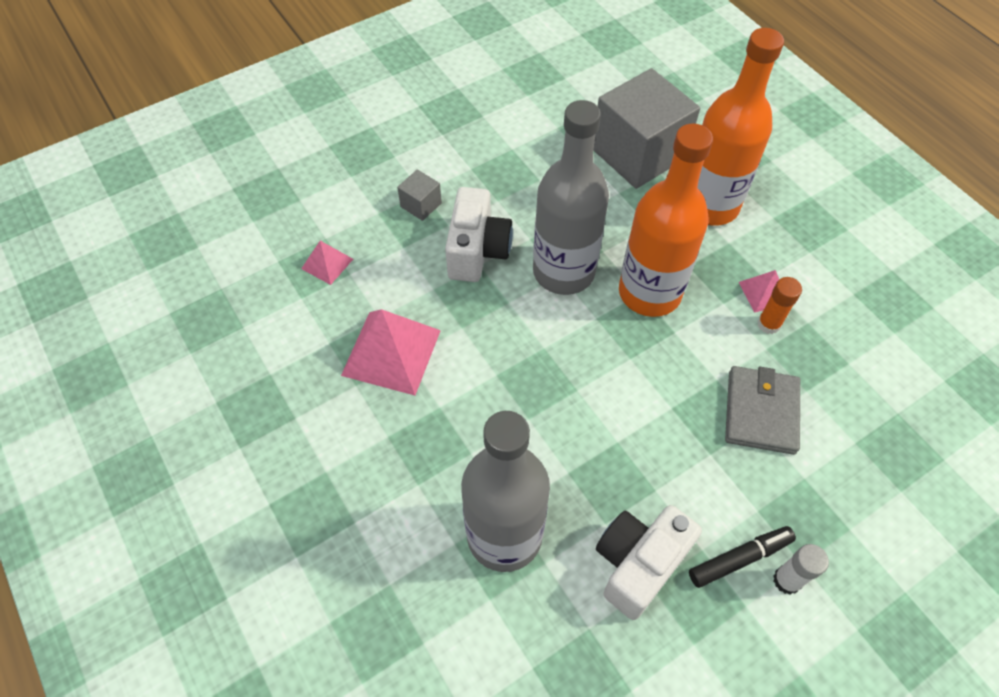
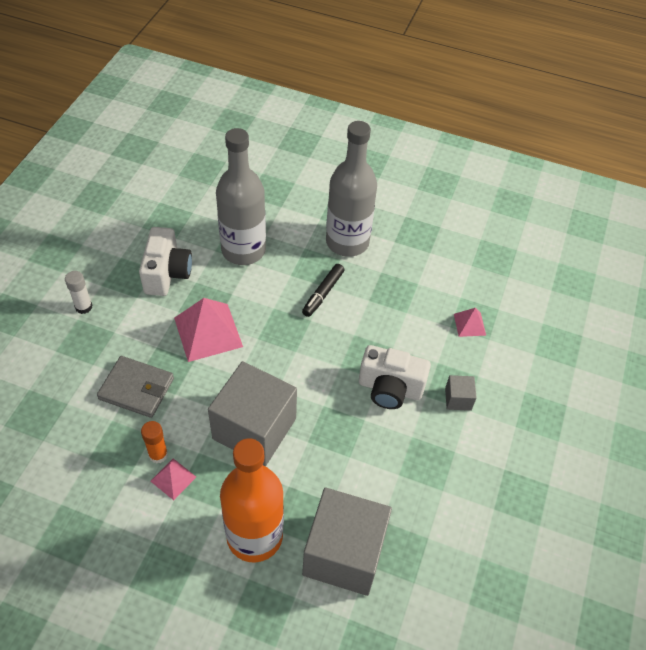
camera: 140 degrees right, 5 degrees down
pink pyramid [341,309,441,395] -> pink pyramid moved to [174,298,243,362]
white camera [445,187,513,282] -> white camera turned 45 degrees counterclockwise [359,345,431,409]
grey bottle [533,100,609,295] -> grey bottle moved to [326,121,377,257]
orange bottle [619,123,713,317] -> grey cube [208,361,297,466]
black marker [689,526,796,588] -> black marker moved to [302,264,344,317]
grey wallet [725,366,800,455] -> grey wallet turned 45 degrees counterclockwise [97,356,174,418]

